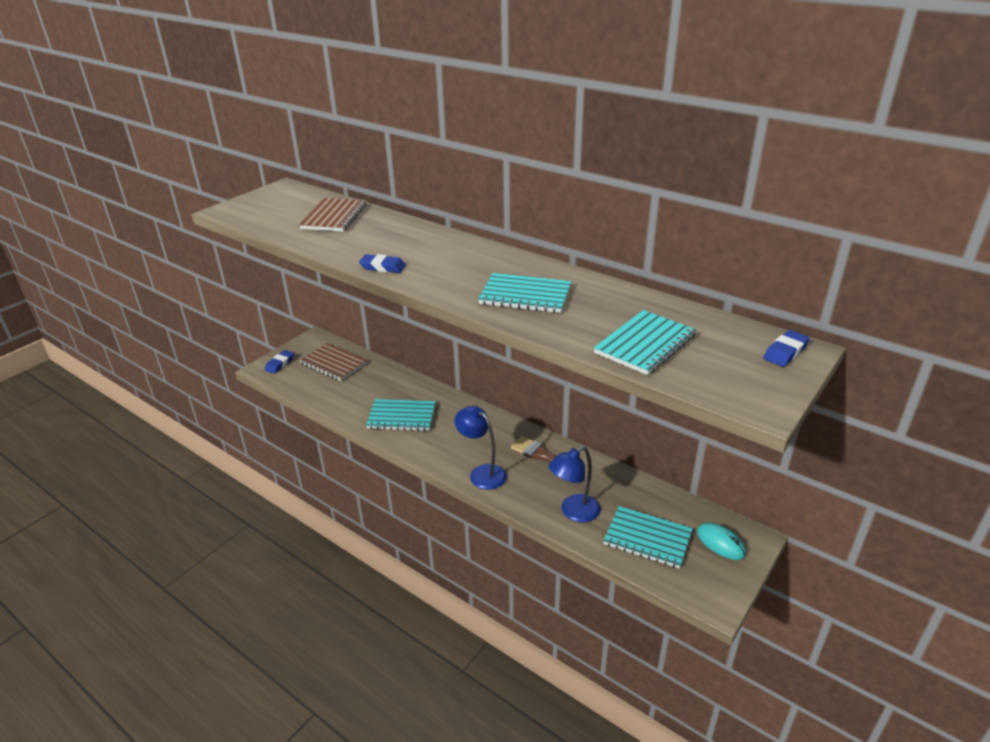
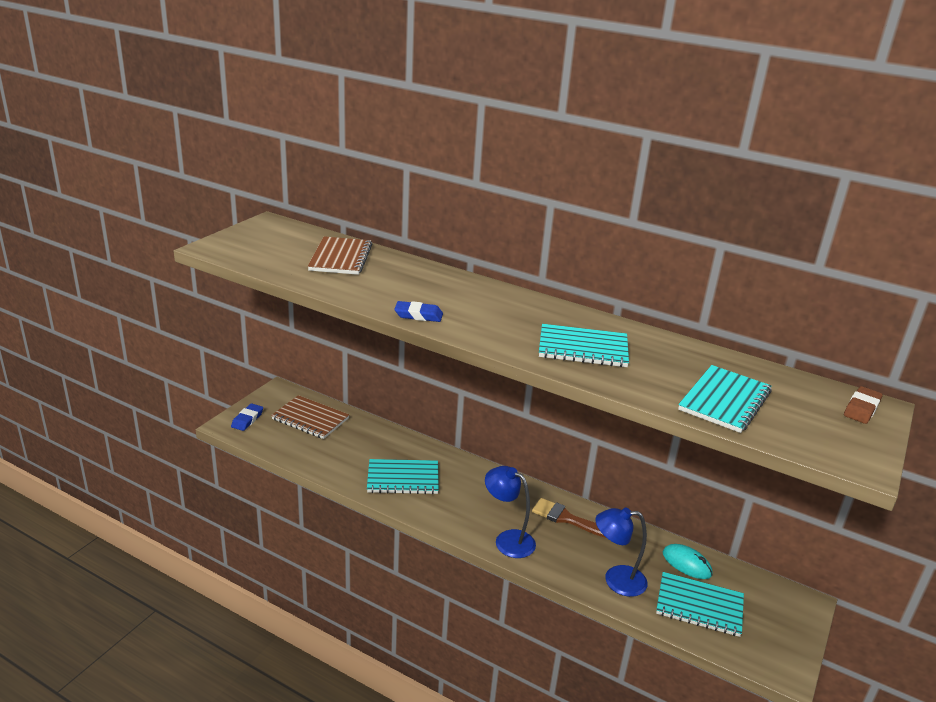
camera: 10 degrees left, 5 degrees down
blue lamp [549,446,601,522] -> blue lamp turned 45 degrees clockwise [596,508,648,597]
turquoise mouse [697,523,746,560] -> turquoise mouse moved to [663,544,713,579]
blue eraser [763,330,809,367] -> brown eraser [844,386,883,424]

